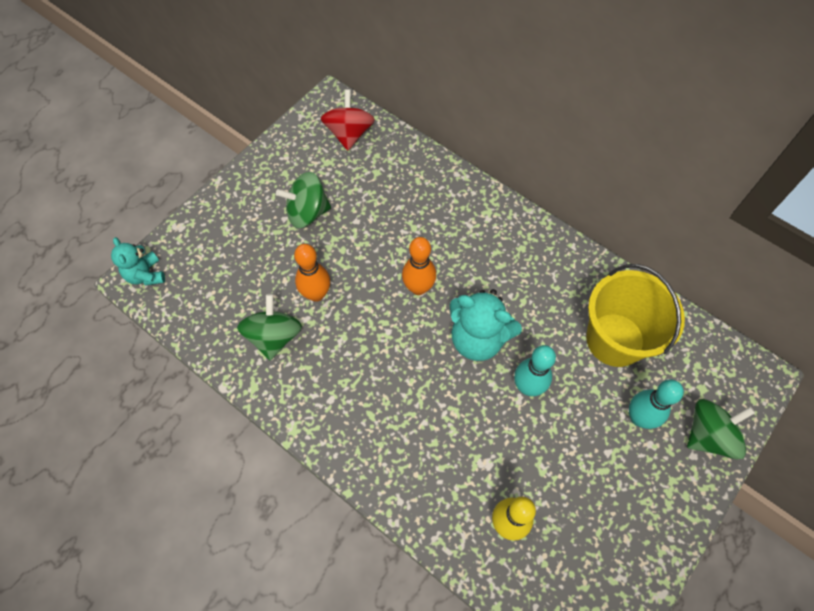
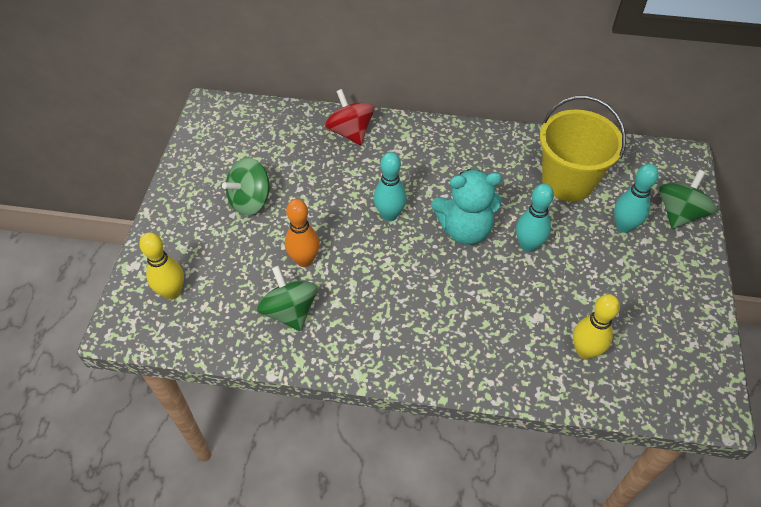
camera: 30 degrees left, 10 degrees down
turquoise teddy bear [111,237,165,286] -> none
red spinning top [321,89,375,150] -> red spinning top moved to [325,89,374,145]
orange bowling pin [402,237,436,295] -> turquoise bowling pin [374,152,407,221]
none -> yellow bowling pin [139,232,184,300]

